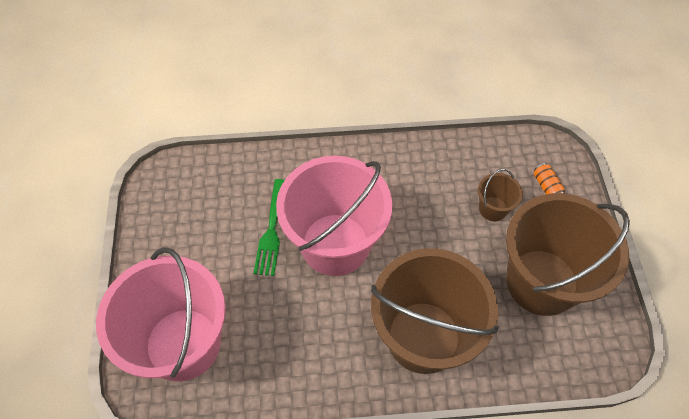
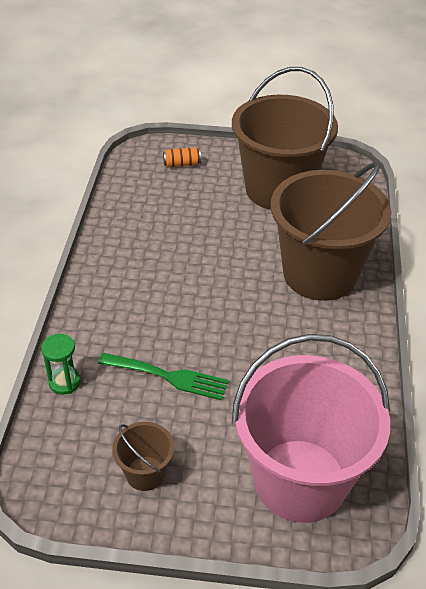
camera: 80 degrees left, 15 degrees down
pink bucket [276,156,392,276] -> none
brown bucket [478,169,523,221] -> brown bucket moved to [112,422,174,491]
none -> green hourglass [41,334,81,395]

